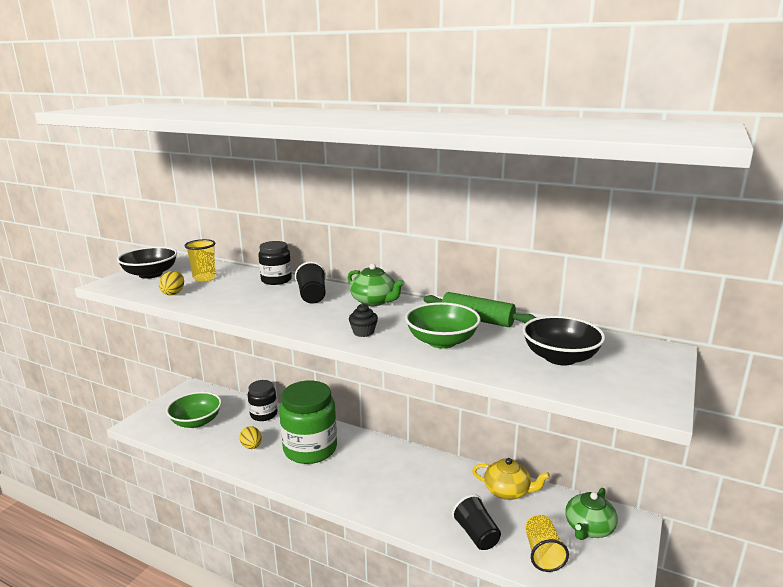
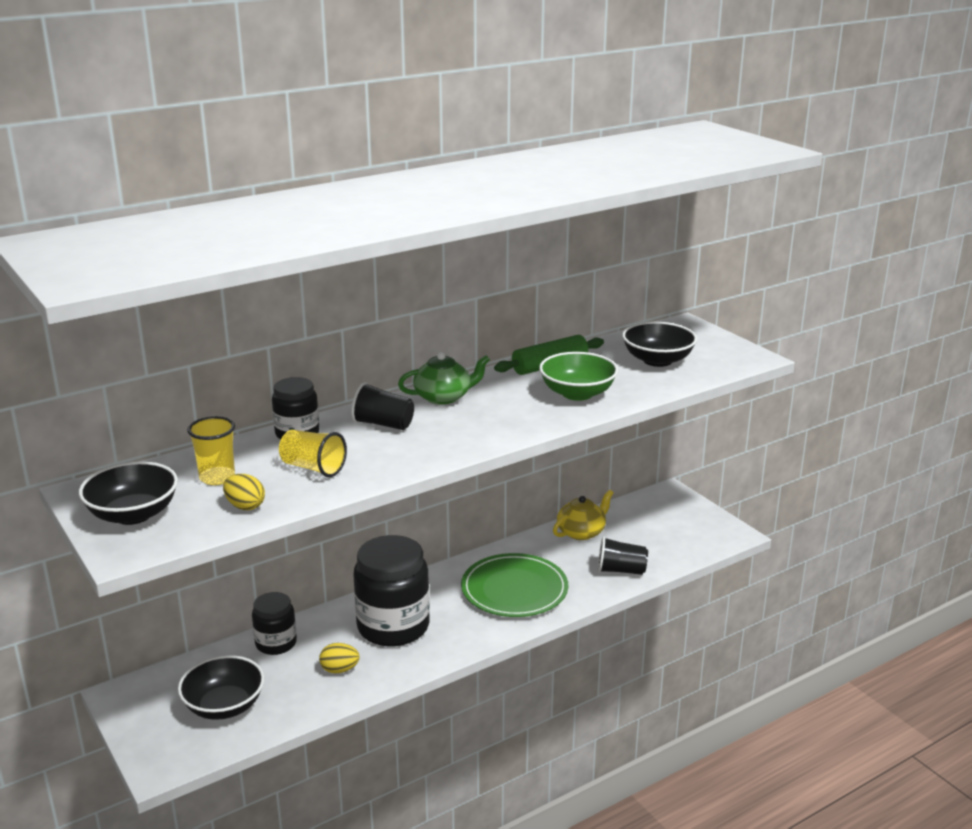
camera: 60 degrees left, 5 degrees up
green bowl [166,392,221,428] -> black bowl [178,655,264,720]
green jar [279,380,337,464] -> black jar [353,535,430,647]
black cupcake [349,304,378,337] -> none
yellow cup [525,515,569,572] -> yellow cup moved to [279,430,347,477]
green teapot [565,488,618,540] -> none
none -> green plate [461,553,568,617]

